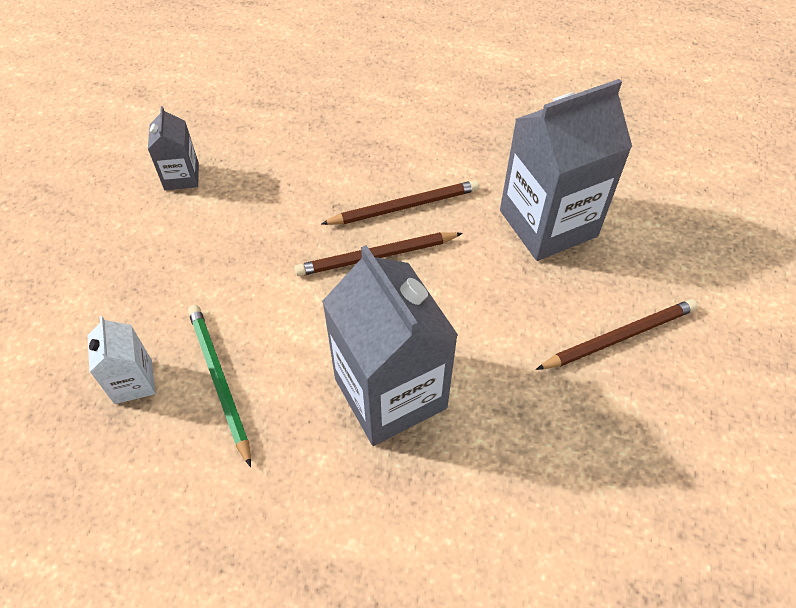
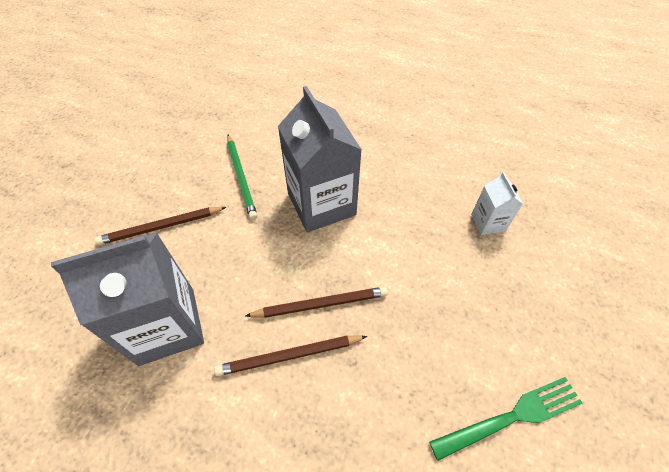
camera: 175 degrees left, 0 degrees up
grey carton [148,106,199,190] -> green fork [429,377,583,461]
green pencil [188,305,251,467] -> green pencil moved to [227,134,258,220]

